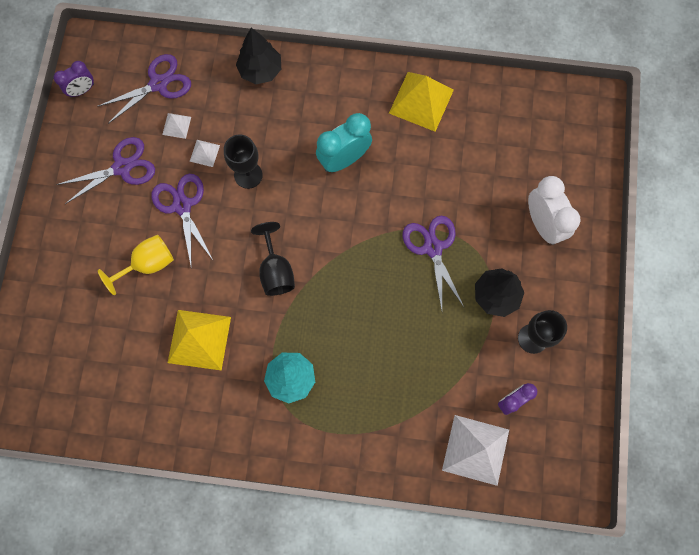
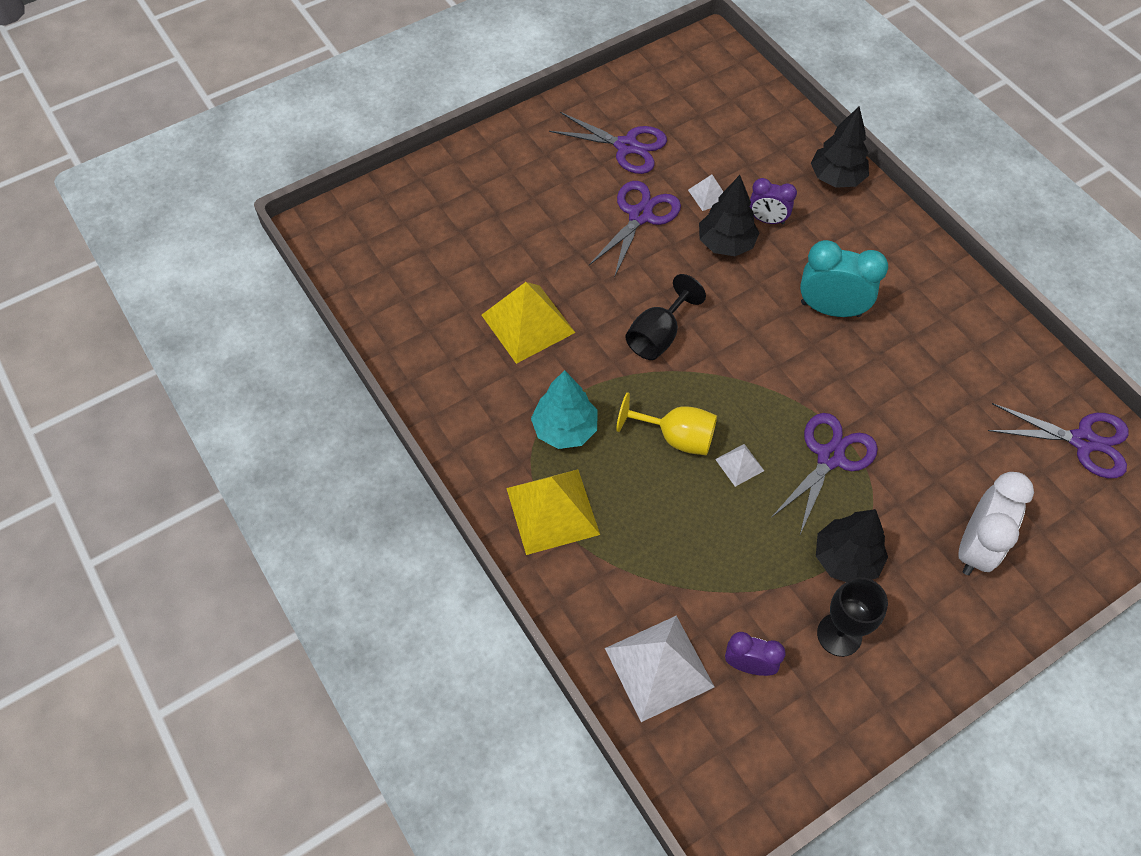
camera: 50 degrees right, 15 degrees down
purple clock [53,61,94,98] -> purple clock moved to [749,178,797,225]
purple scissors [97,54,191,124] -> purple scissors moved to [988,403,1129,478]
yellow goblet [98,235,174,295] -> yellow goblet moved to [616,392,717,456]
white pyramid [162,113,191,139] -> white pyramid moved to [715,444,764,487]
black goblet [224,135,263,189] -> black tree [699,175,759,256]
yellow pyramid [389,72,454,132] -> yellow pyramid moved to [506,469,600,555]

